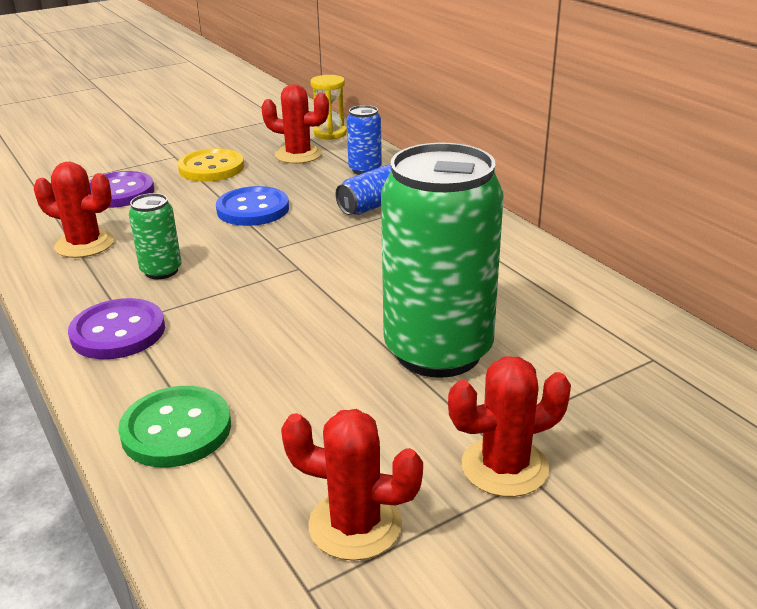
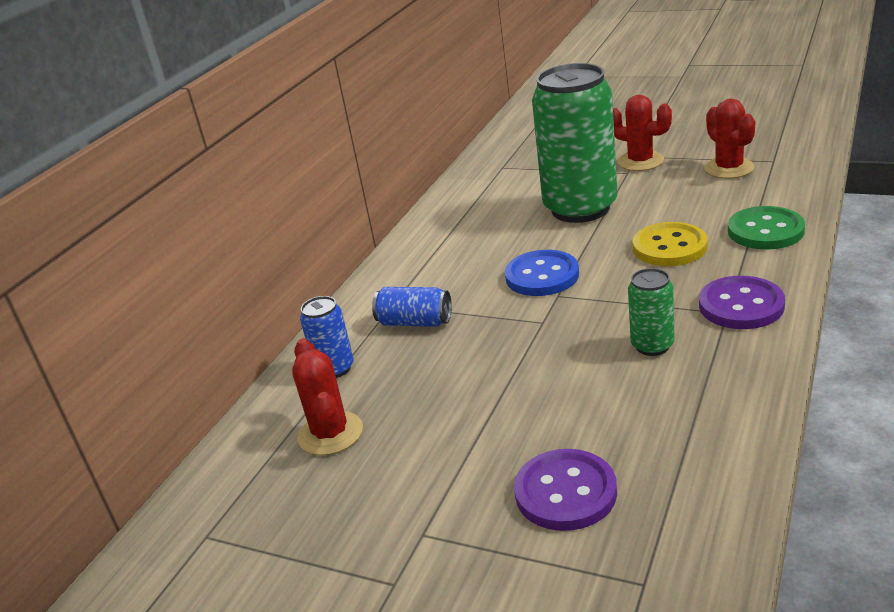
camera: 120 degrees left, 0 degrees up
red cactus [34,162,114,258] -> none
yellow button [178,148,244,182] -> yellow button moved to [632,222,707,266]
blue button [216,186,289,226] -> blue button moved to [505,250,579,296]
yellow hourglass [310,75,347,140] -> none

